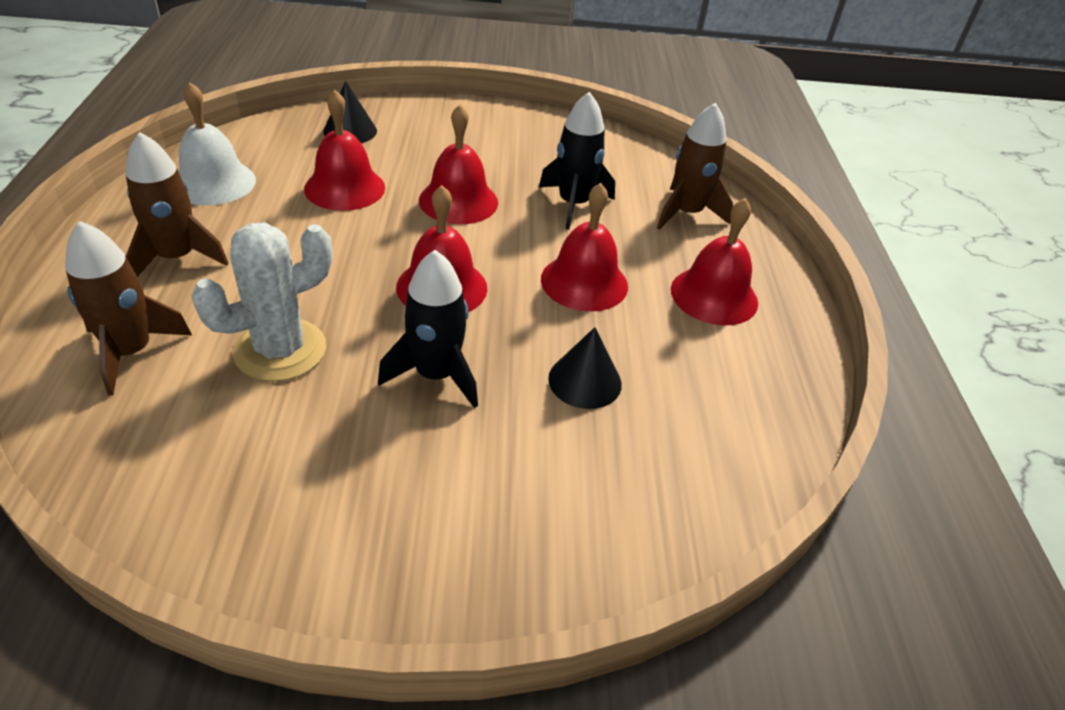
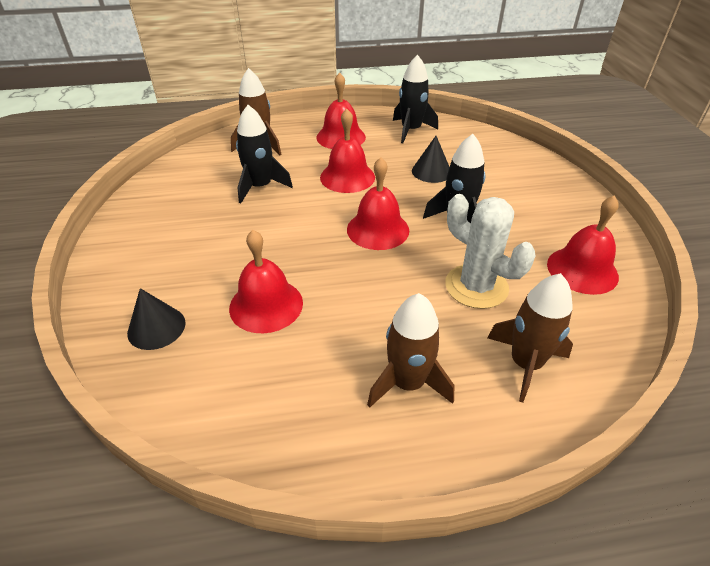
camera: 95 degrees left, 0 degrees up
white bell [178,82,256,206] -> none
red bell [419,104,498,224] -> red bell moved to [547,195,619,295]
none -> black rocket [393,55,438,143]

